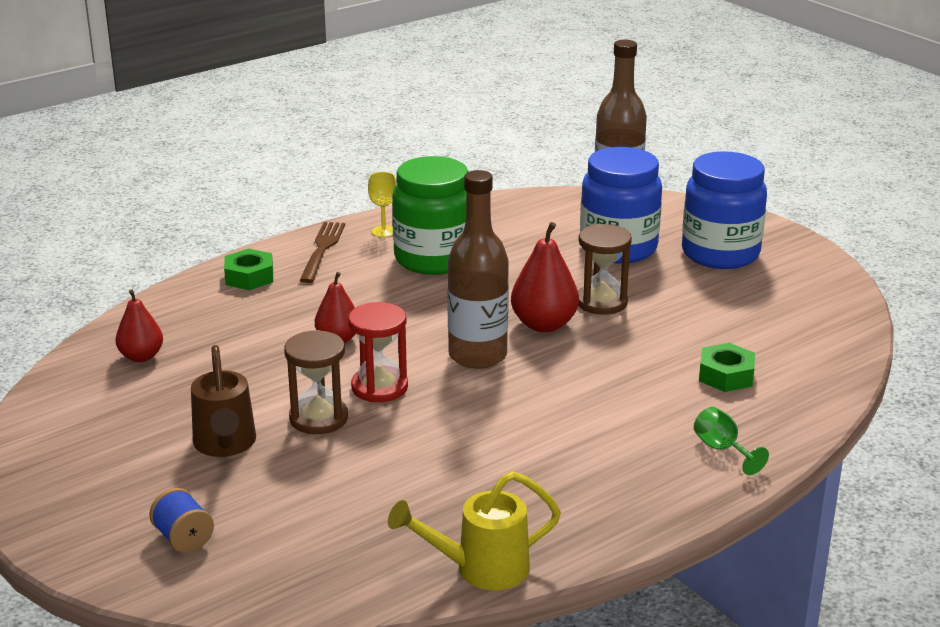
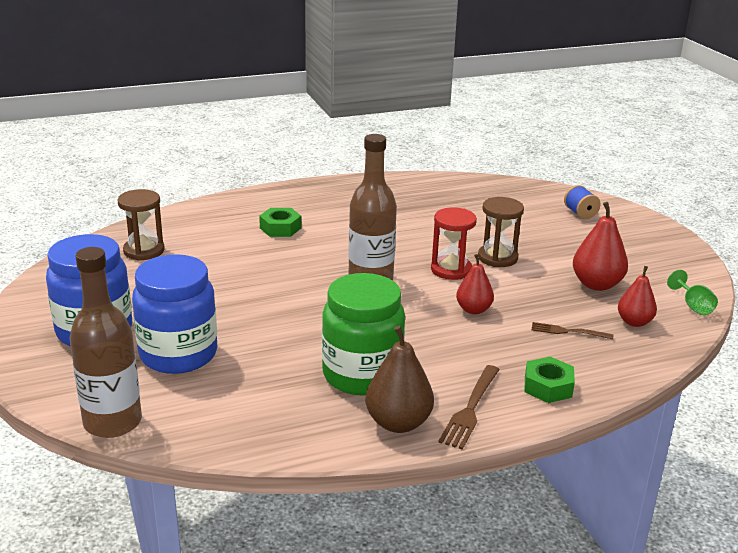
camera: 165 degrees left, 0 degrees up
brown watering can [191,345,256,457] -> none
yellow goblet [368,172,397,237] -> brown pear [365,326,434,433]
yellow watering can [388,471,561,590] -> none
red pear [511,222,579,332] -> red pear moved to [573,202,628,291]
brown hourglass [578,224,632,315] -> brown hourglass moved to [117,189,165,260]
green goblet [694,407,769,475] -> green goblet moved to [667,270,718,315]
green nut [699,343,755,392] -> green nut moved to [259,208,301,237]
none -> brown fork [532,322,613,340]

